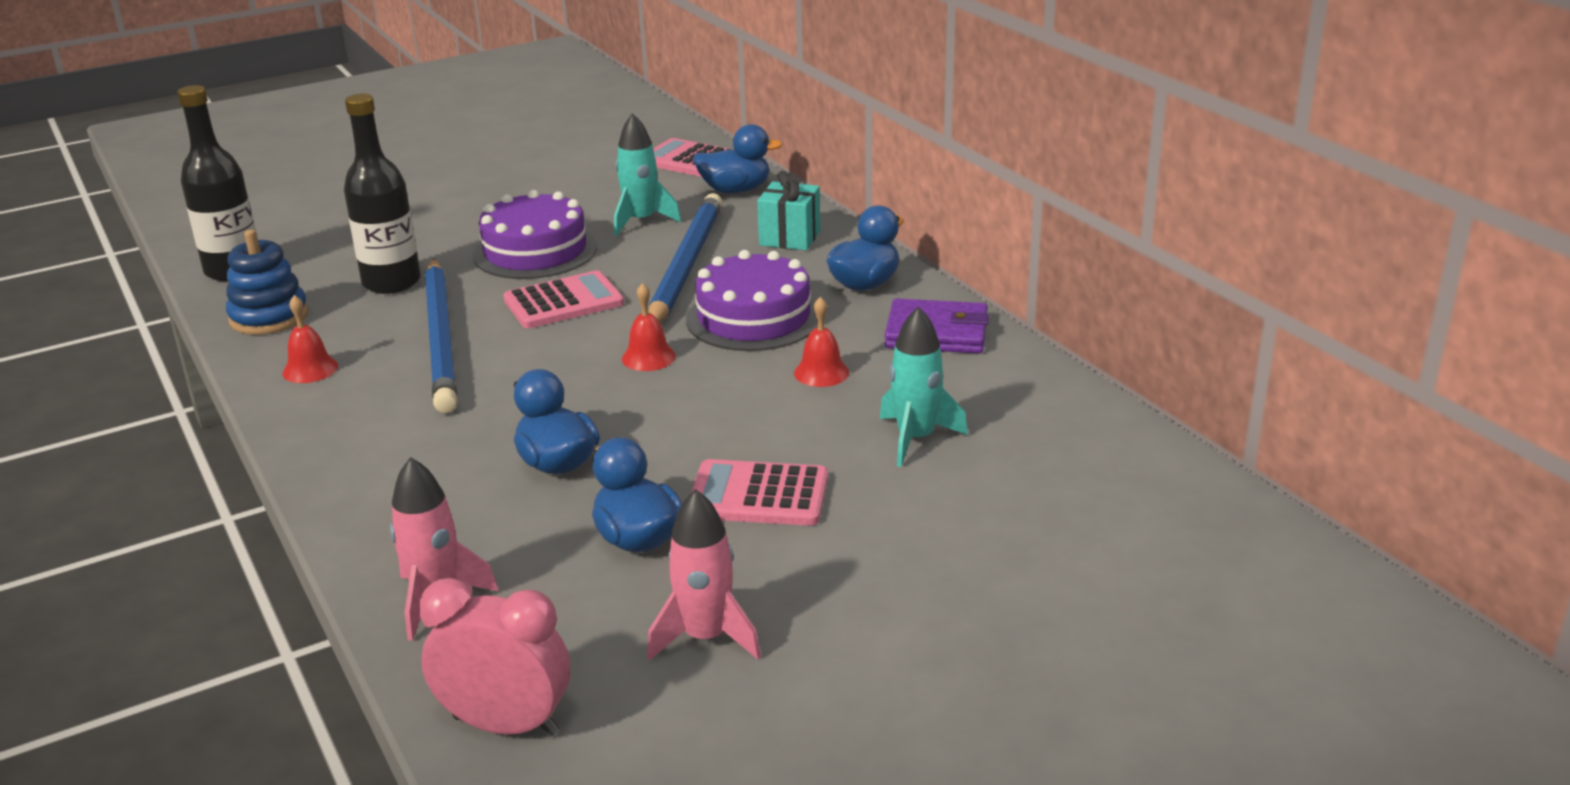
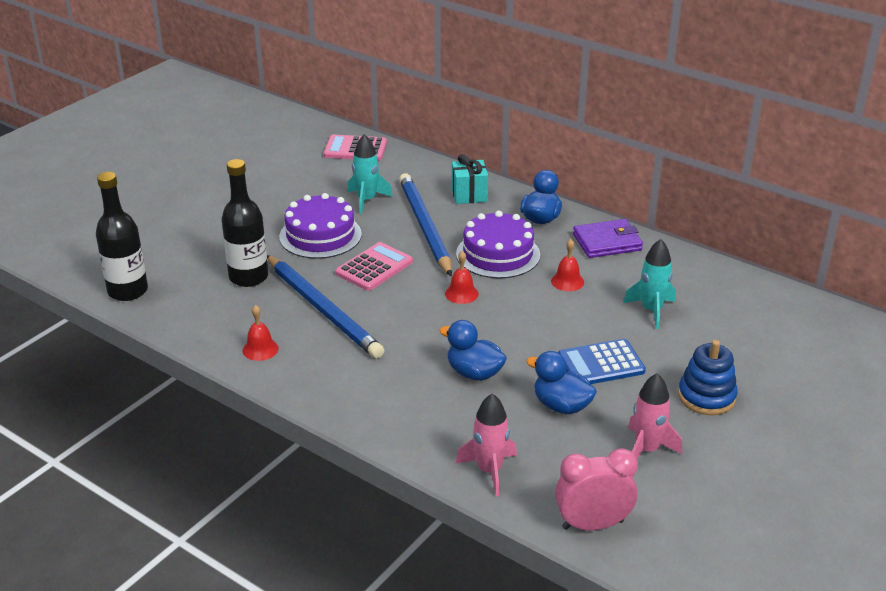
camera: 25 degrees left, 5 degrees up
blue stacking toy [226,230,309,335] -> blue stacking toy moved to [678,340,738,415]
pink calculator [691,459,828,526] -> blue calculator [558,339,646,384]
blue duck [693,124,783,193] -> none

